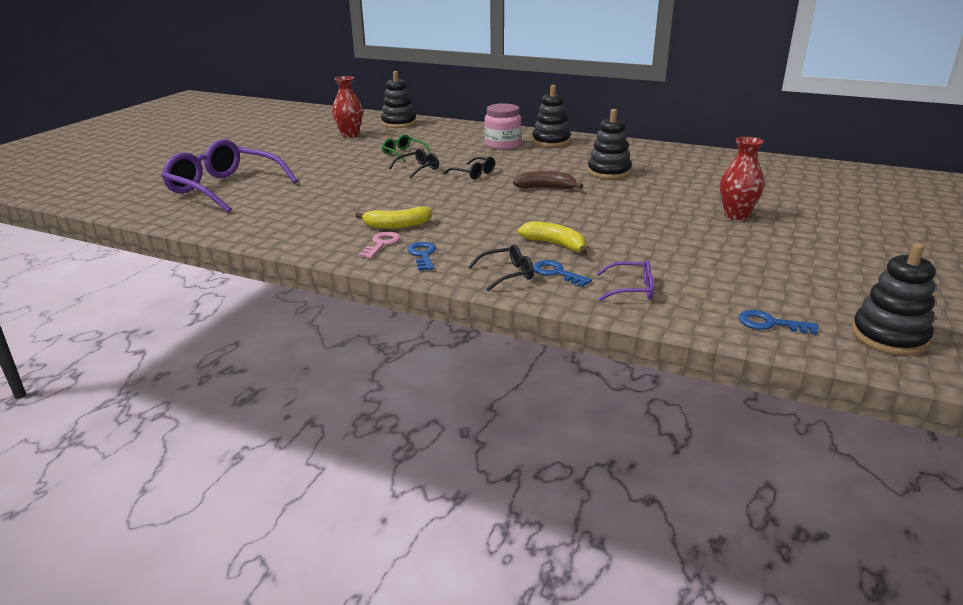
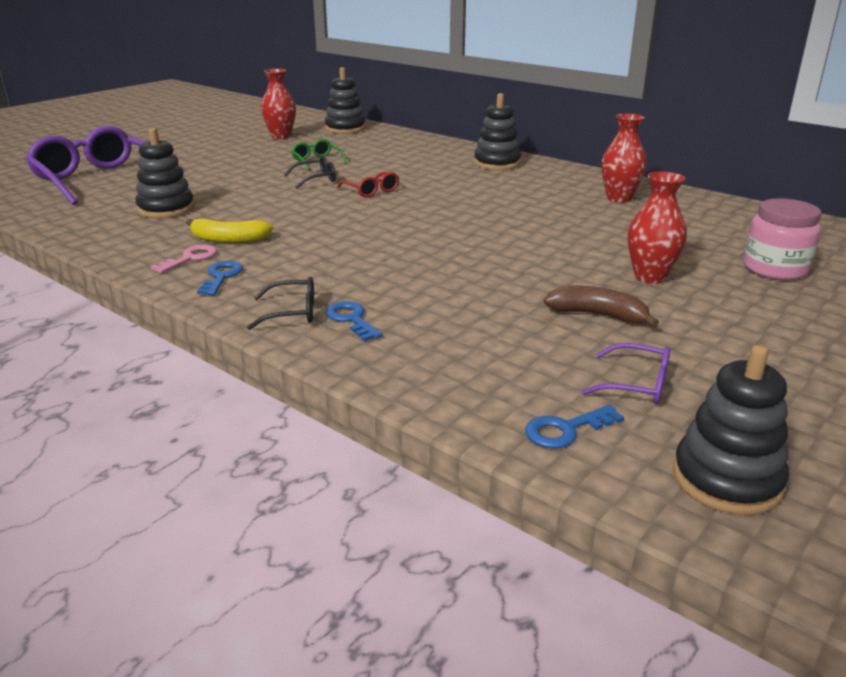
camera: 15 degrees right, 0 degrees up
black glasses [443,157,495,180] -> red glasses [337,171,399,197]
pink jar [484,103,522,150] -> pink jar moved to [744,198,821,280]
brown banana [513,171,583,189] -> brown banana moved to [543,286,659,327]
yellow banana [518,221,588,255] -> none
black stacking toy [587,109,632,179] -> black stacking toy moved to [135,128,195,218]
purple glasses [596,260,654,301] -> purple glasses moved to [581,343,670,404]
blue key [738,310,819,335] -> blue key turned 60 degrees counterclockwise [525,405,624,449]
none -> red vase [601,114,647,203]

